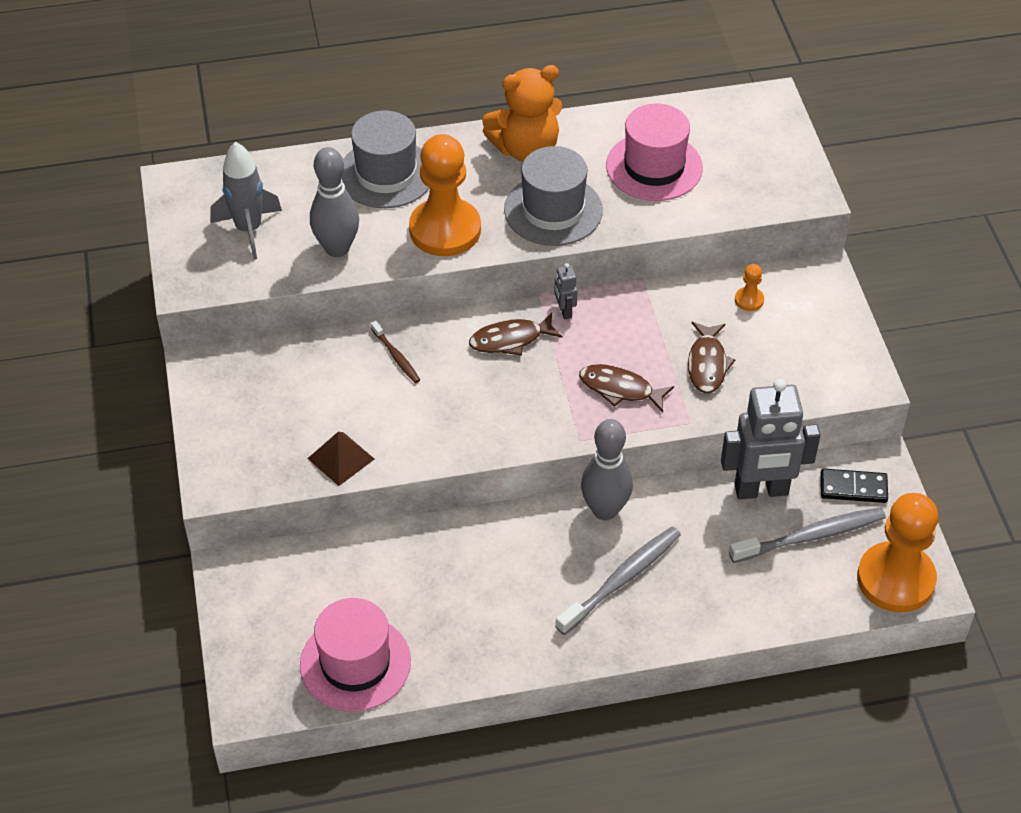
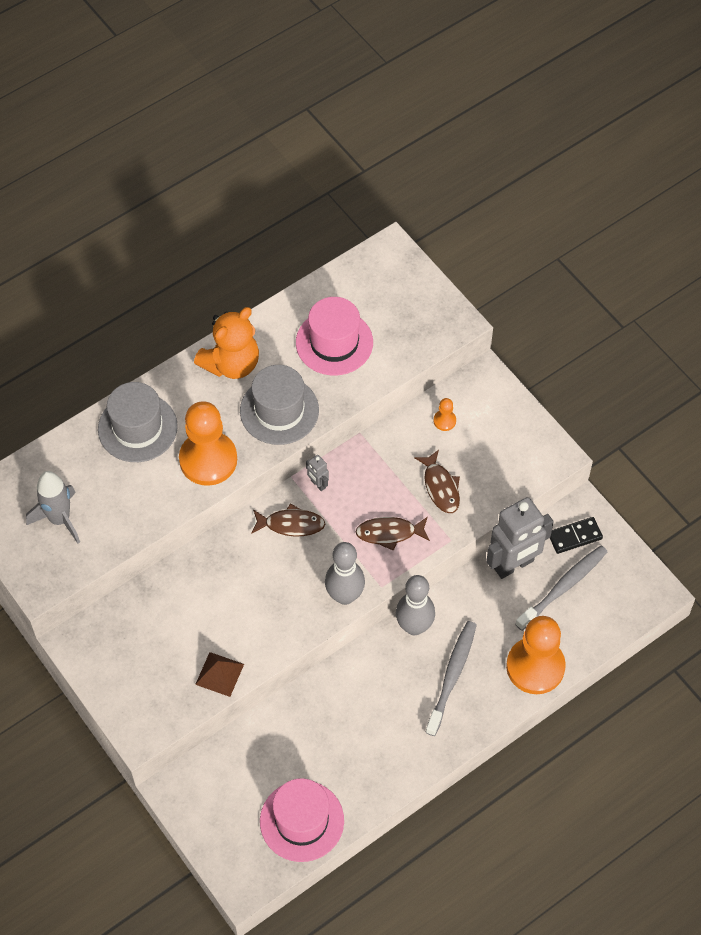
camera: 25 degrees left, 10 degrees up
grey bowling pin [310,147,359,257] -> grey bowling pin moved to [325,542,365,605]
brown toothbrush [371,321,420,383] -> none
brown fish [469,313,563,356] -> brown fish turned 135 degrees counterclockwise [251,503,325,536]
orange pawn [857,493,939,612] -> orange pawn moved to [506,616,566,694]

